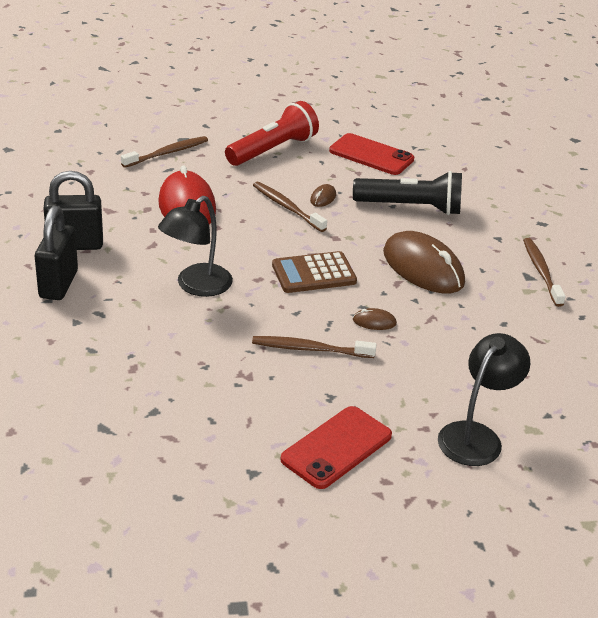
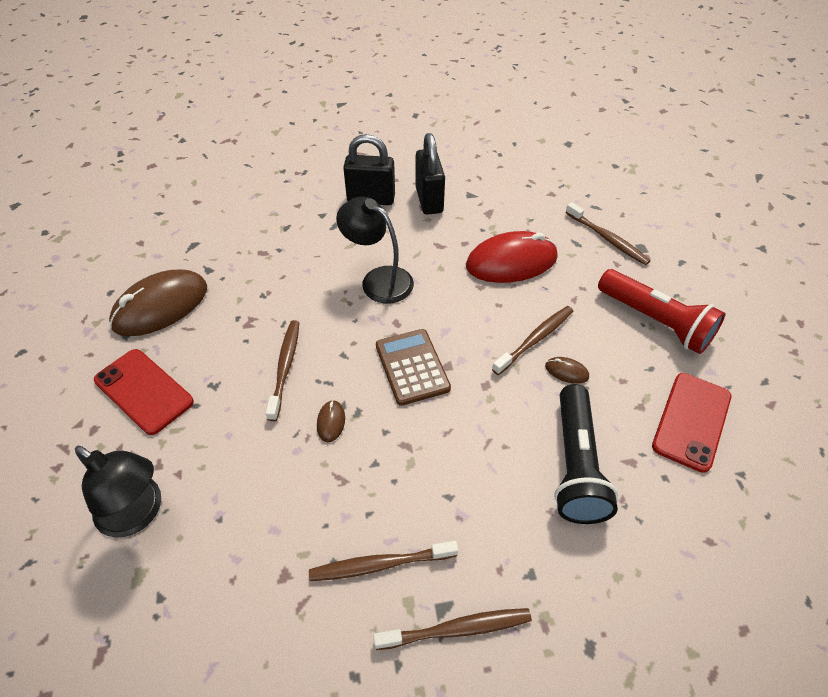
camera: 90 degrees right, 15 degrees up
brown mouse [383,231,465,293] -> brown mouse moved to [109,269,207,336]
none -> brown toothbrush [309,541,458,581]

